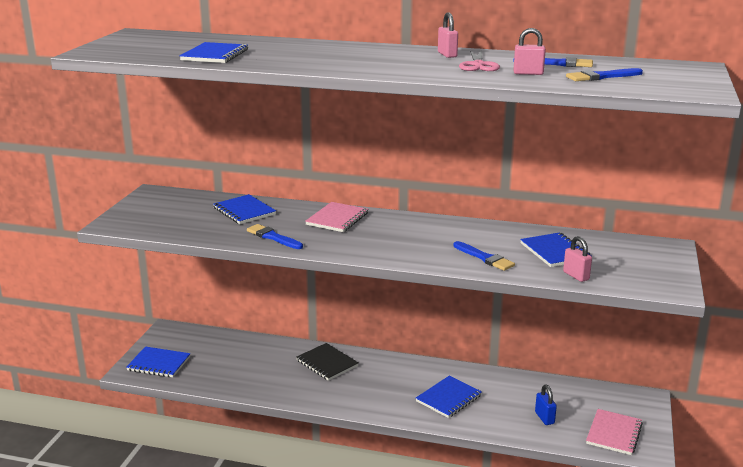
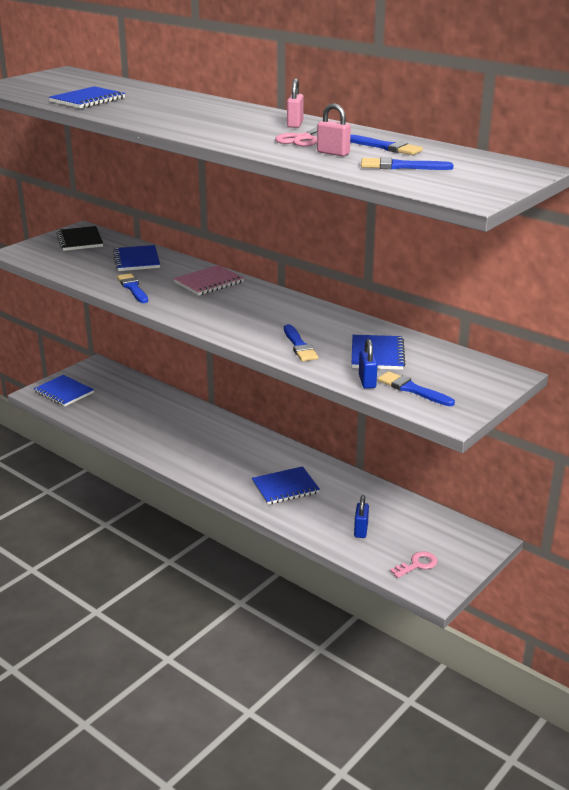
camera: 25 degrees right, 5 degrees up
black notebook [296,343,359,381] -> black notebook moved to [56,226,103,251]
pink padlock [563,236,592,282] -> blue padlock [359,339,378,389]
pink notebook [586,409,643,455] -> pink key [390,551,438,578]
none -> blue brush [378,371,455,406]

